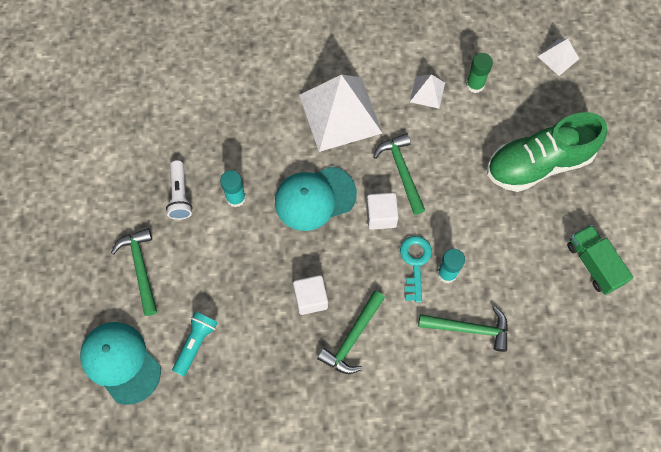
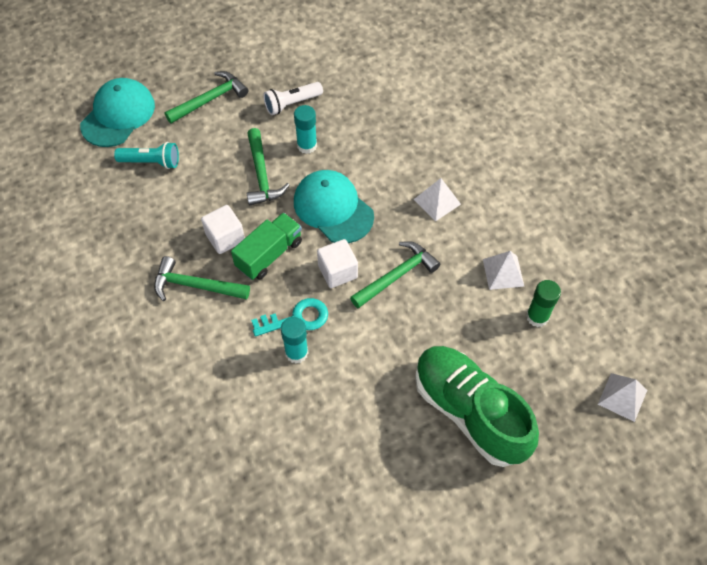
camera: 70 degrees right, 10 degrees down
white pyramid [299,75,382,152] -> white pyramid [414,178,461,222], size x0.46
green hammer [418,307,508,352] -> green hammer moved to [247,128,289,206]
green truck [567,225,633,295] -> green truck moved to [231,213,302,280]

